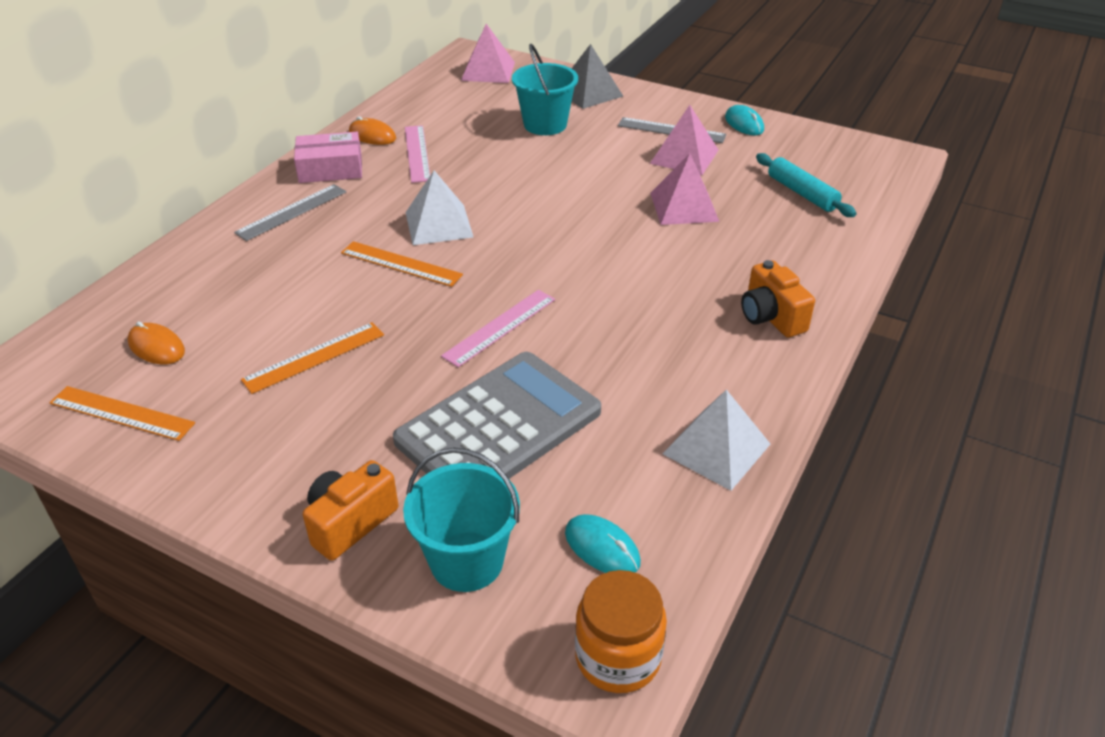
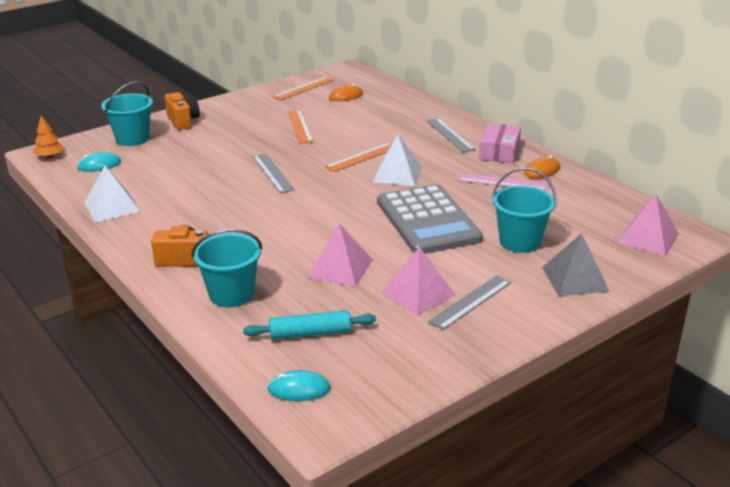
camera: 115 degrees right, 10 degrees down
grey calculator [393,352,601,479] -> grey calculator moved to [377,184,483,254]
pink ruler [441,290,555,367] -> grey ruler [253,153,295,194]
orange jar [575,570,667,693] -> orange tree [33,115,64,158]
turquoise mouse [725,105,764,135] -> turquoise mouse moved to [267,370,331,401]
none -> turquoise bucket [191,229,262,308]

